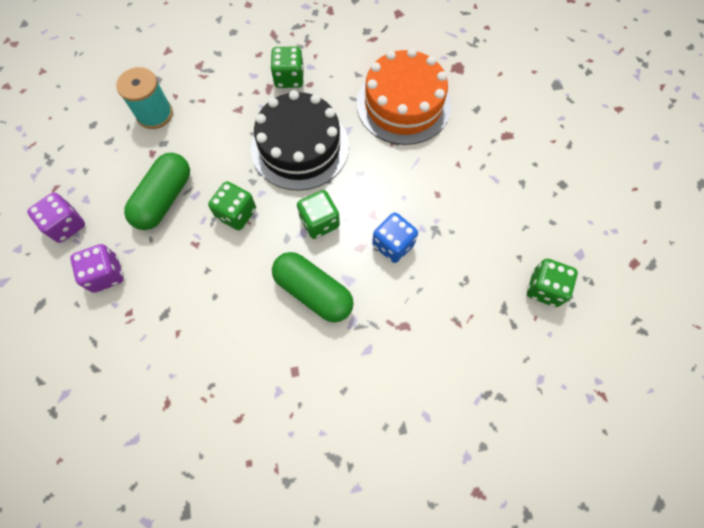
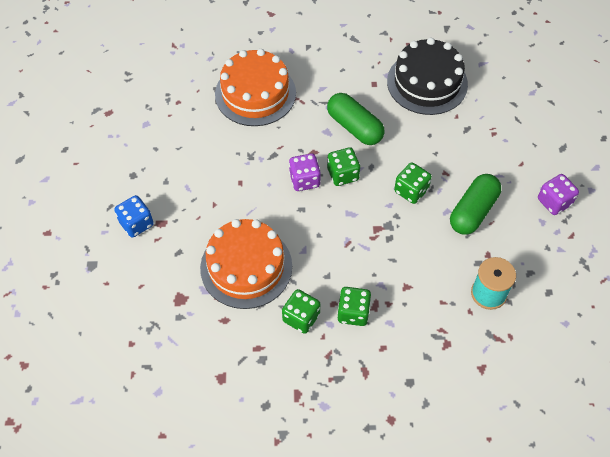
camera: 170 degrees left, 10 degrees down
purple dice [70,244,124,293] -> purple dice moved to [289,153,321,191]
black cake [251,90,349,191] -> black cake moved to [387,38,468,115]
blue dice [372,212,418,263] -> blue dice moved to [114,195,154,238]
green dice [527,259,578,307] -> green dice moved to [282,289,320,334]
none -> orange cake [215,49,296,126]

